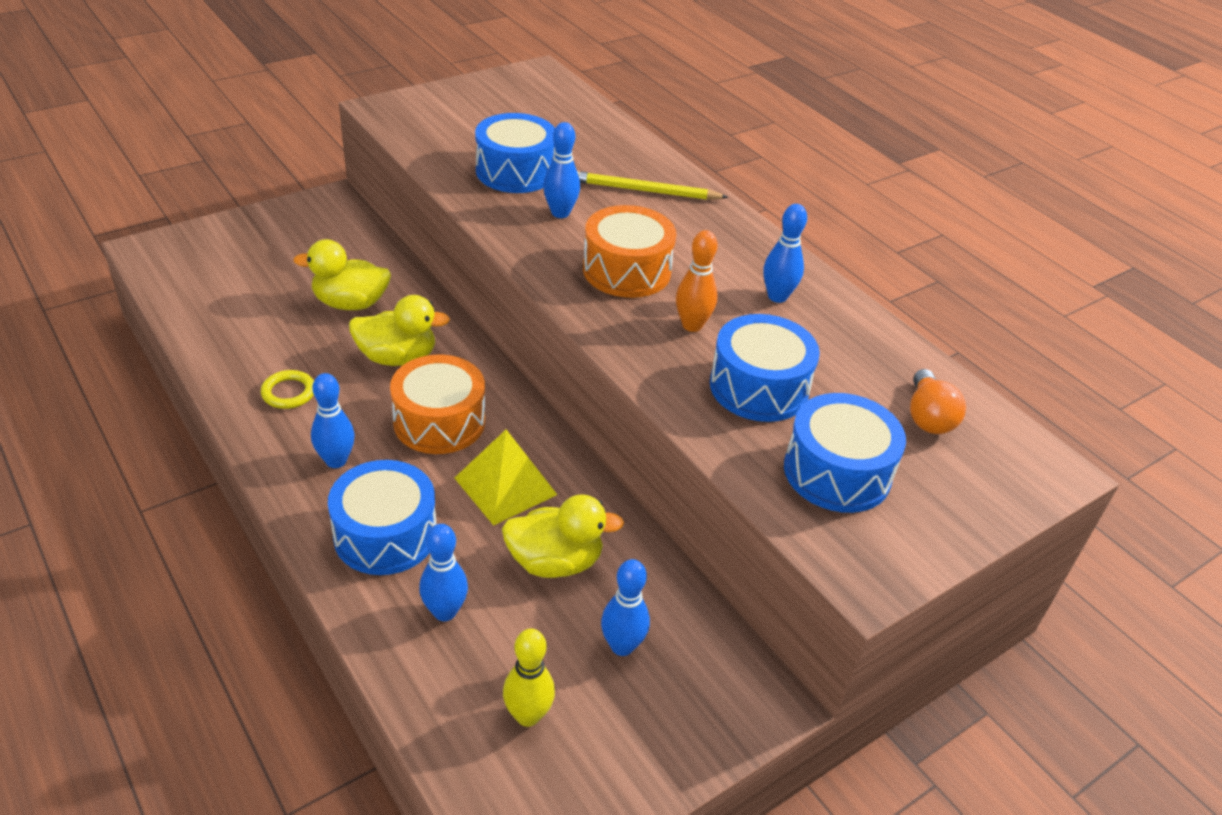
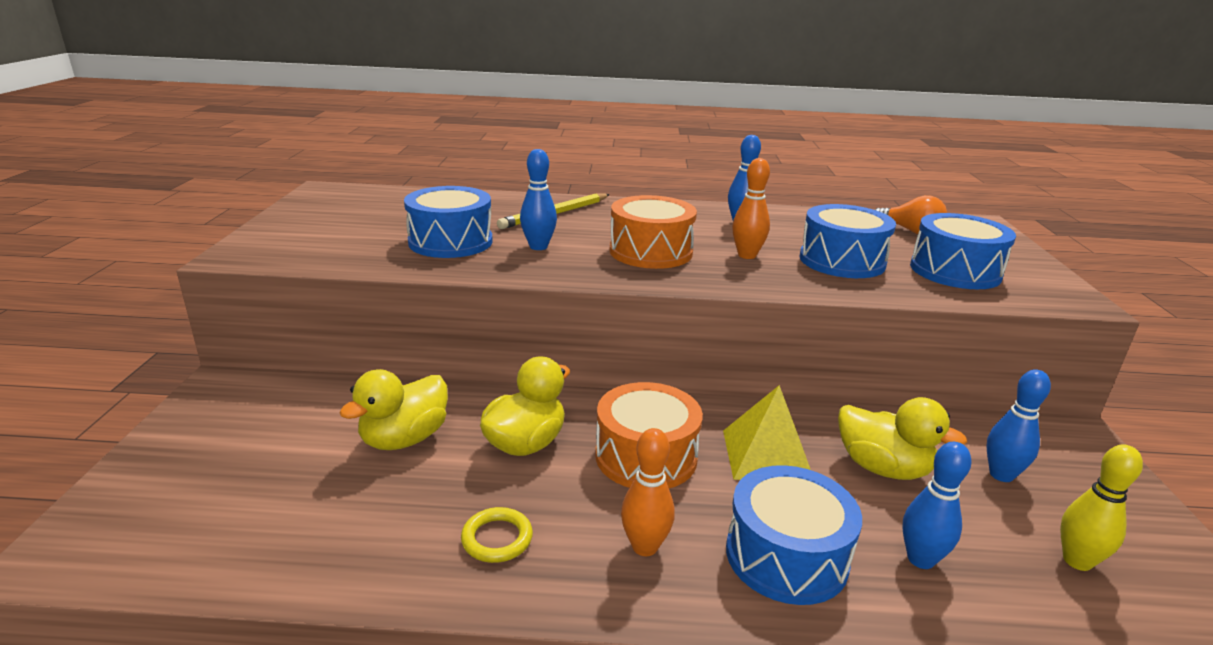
camera: 50 degrees left, 15 degrees down
blue bowling pin [311,373,355,468] -> orange bowling pin [621,428,675,556]
yellow duck [502,494,624,578] -> yellow duck turned 90 degrees clockwise [838,397,967,480]

